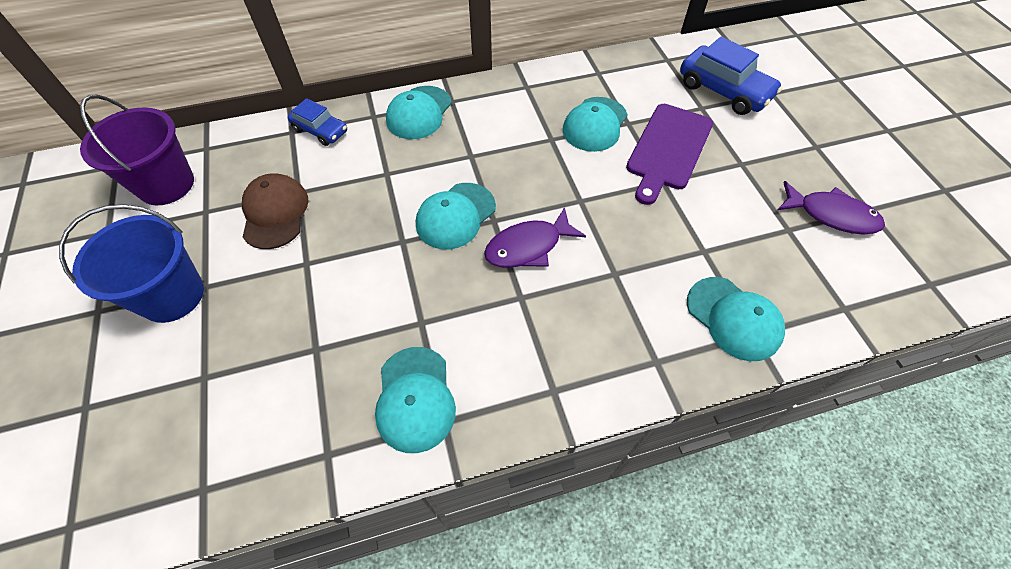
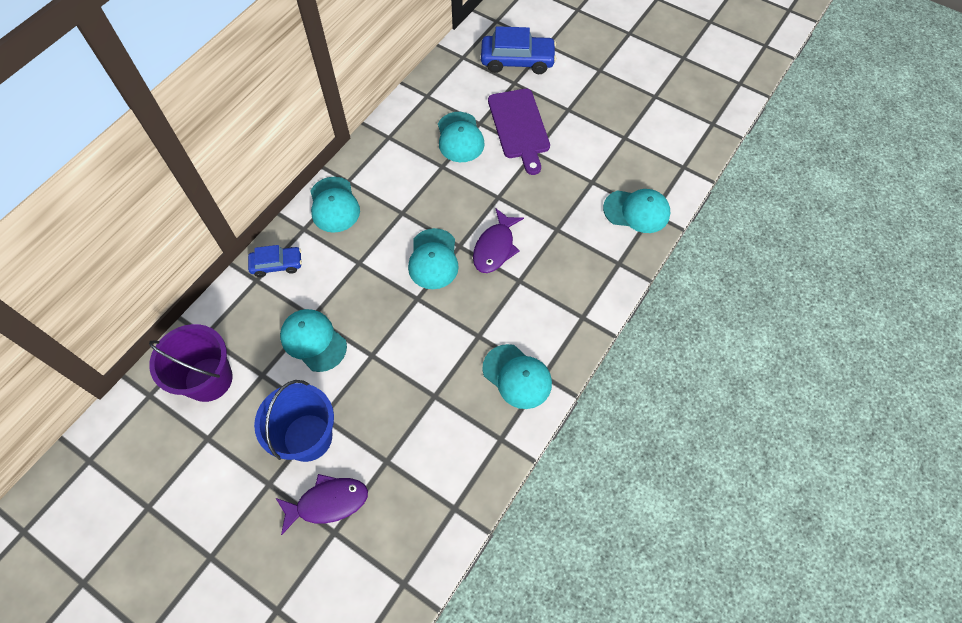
camera: 40 degrees left, 5 degrees up
brown cap [242,173,309,249] -> turquoise cap [280,309,347,372]
purple fish [778,181,885,235] -> purple fish moved to [276,474,368,535]

